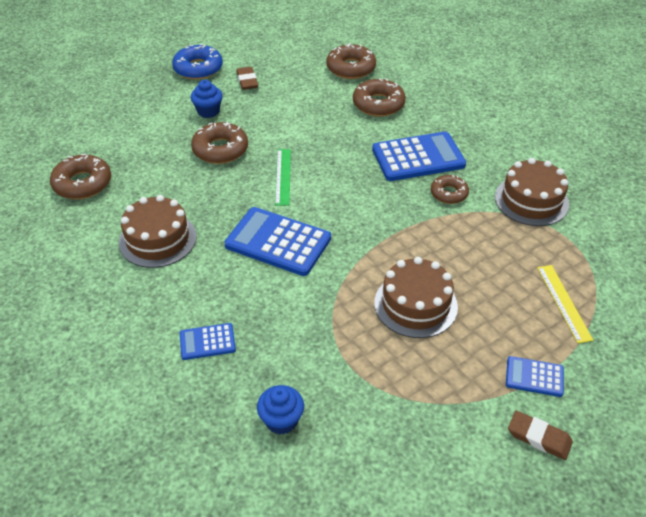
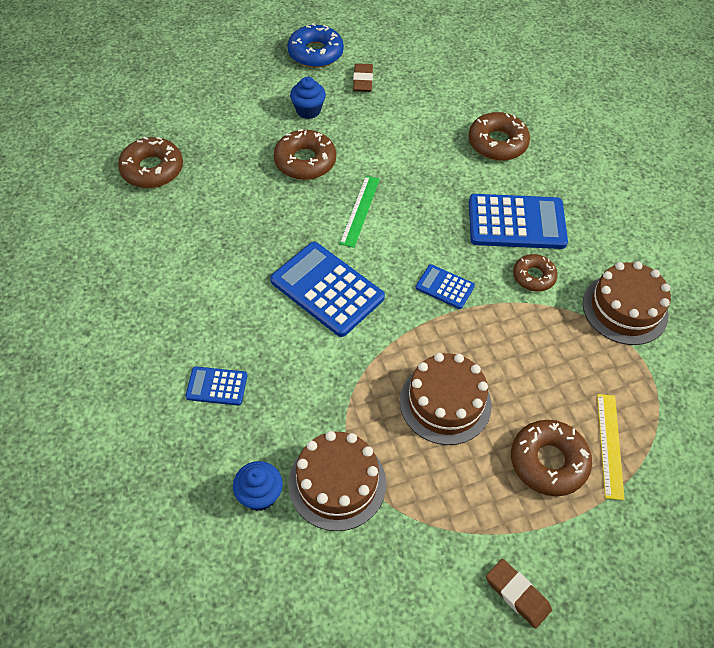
camera: 15 degrees right, 10 degrees up
brown cake [119,195,197,268] -> brown cake moved to [288,431,386,531]
brown donut [326,44,376,79] -> brown donut moved to [511,420,592,496]
blue calculator [506,356,564,397] -> blue calculator moved to [416,264,475,309]

